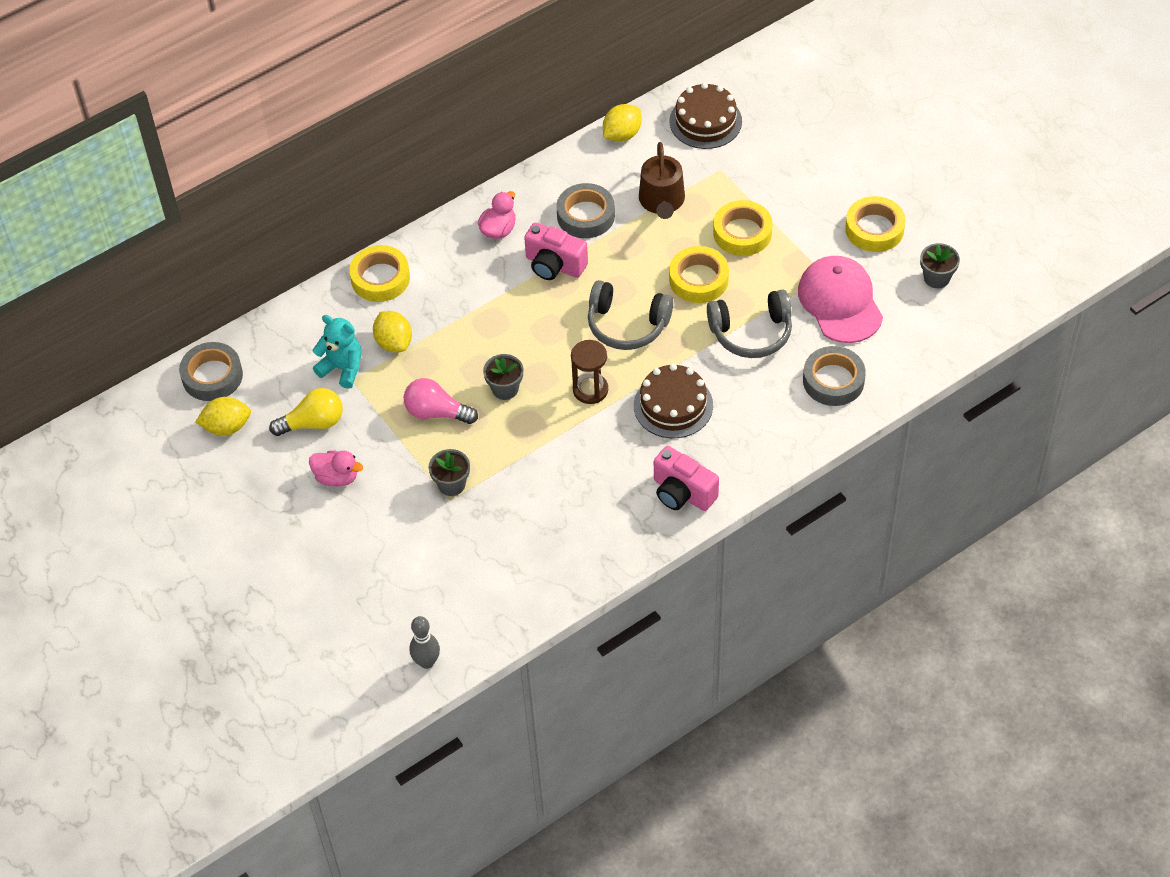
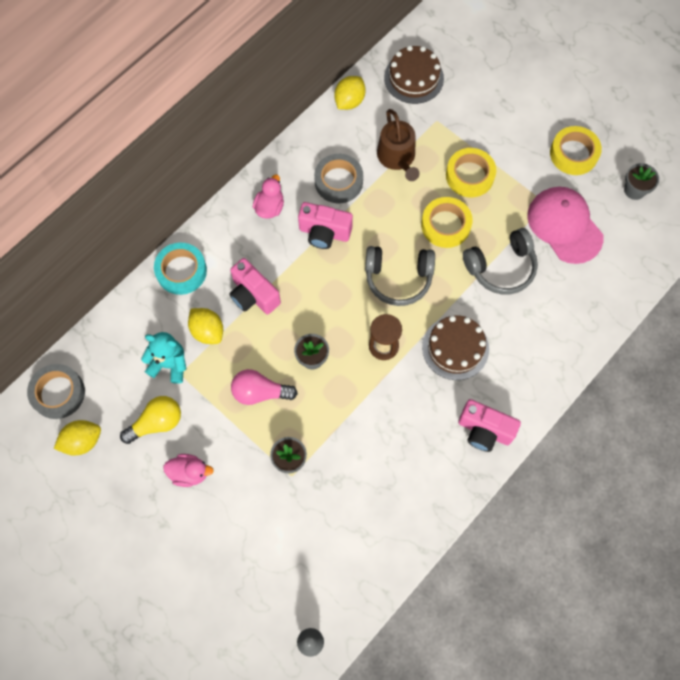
camera: 15 degrees left, 15 degrees up
yellow tape [349,245,410,302] -> turquoise tape [154,243,207,295]
grey tape [803,346,866,406] -> none
none -> pink camera [229,258,281,315]

